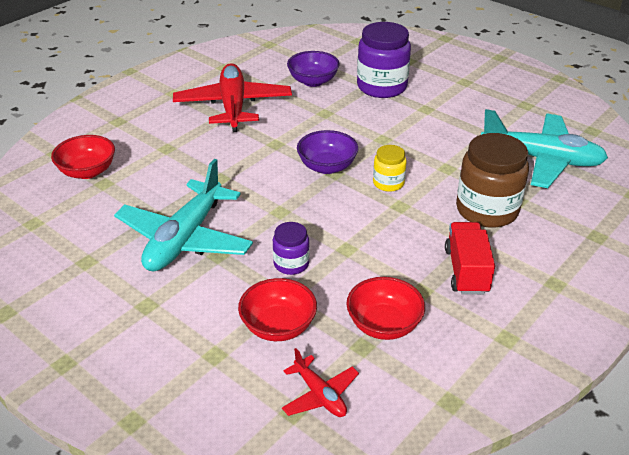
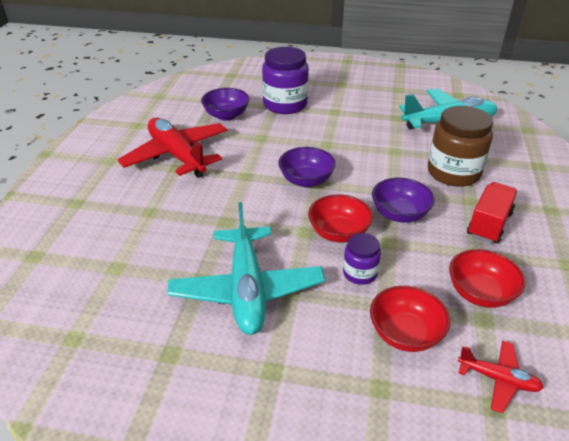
camera: 30 degrees left, 0 degrees up
red bowl [51,135,115,179] -> red bowl moved to [308,194,373,243]
yellow jar [373,145,407,192] -> none
red truck [445,222,495,295] -> red truck turned 60 degrees clockwise [467,182,518,244]
none -> purple bowl [372,178,435,223]

